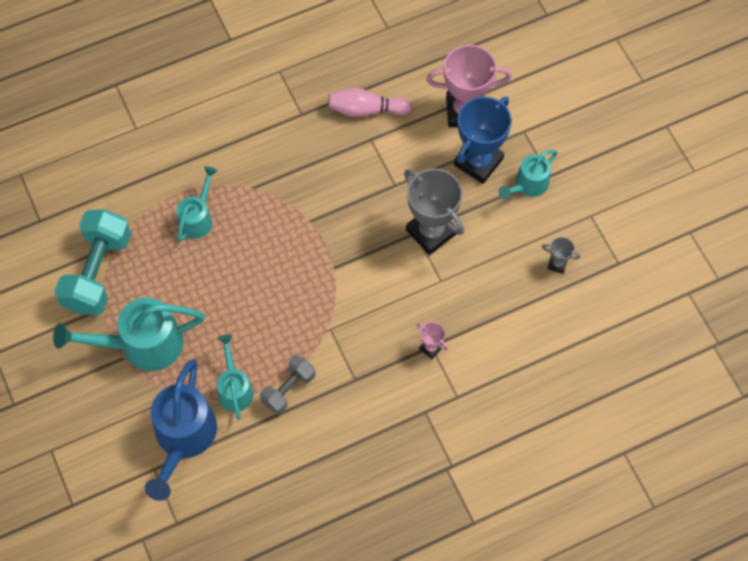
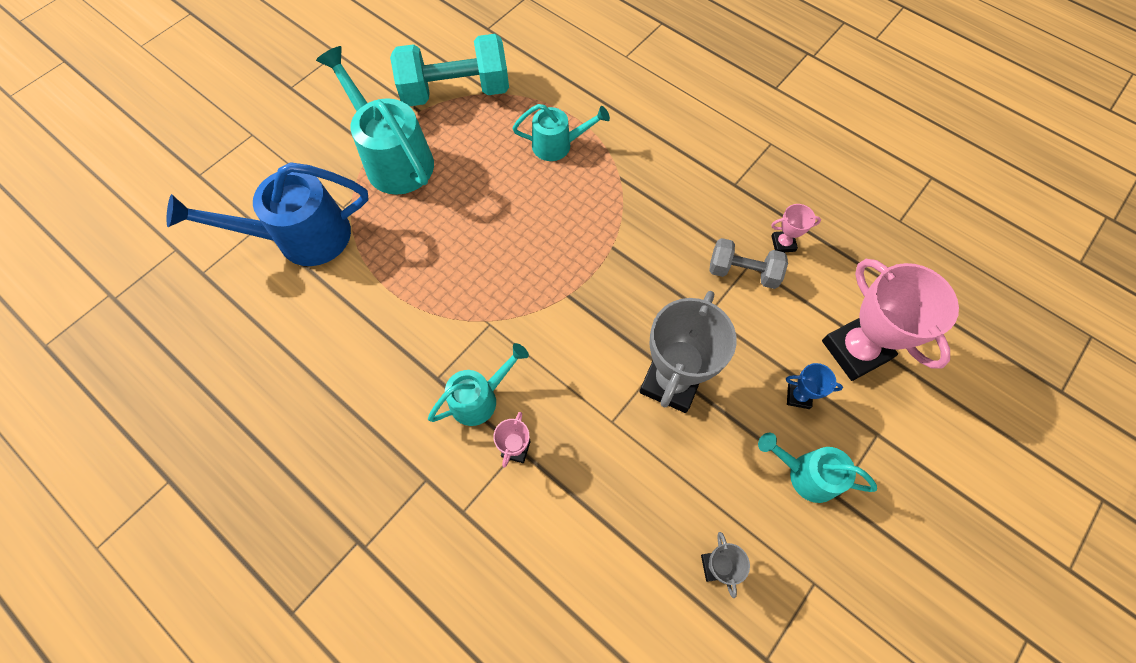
camera: 65 degrees right, 0 degrees up
turquoise watering can [217,334,254,420] -> turquoise watering can moved to [428,343,529,426]
grey dumbbell [260,355,315,414] -> grey dumbbell moved to [709,238,788,289]
pink bowling pin [328,88,412,117] -> pink trophy [771,204,821,252]
blue trophy [454,96,512,184] -> blue trophy [786,363,843,409], size x0.45

